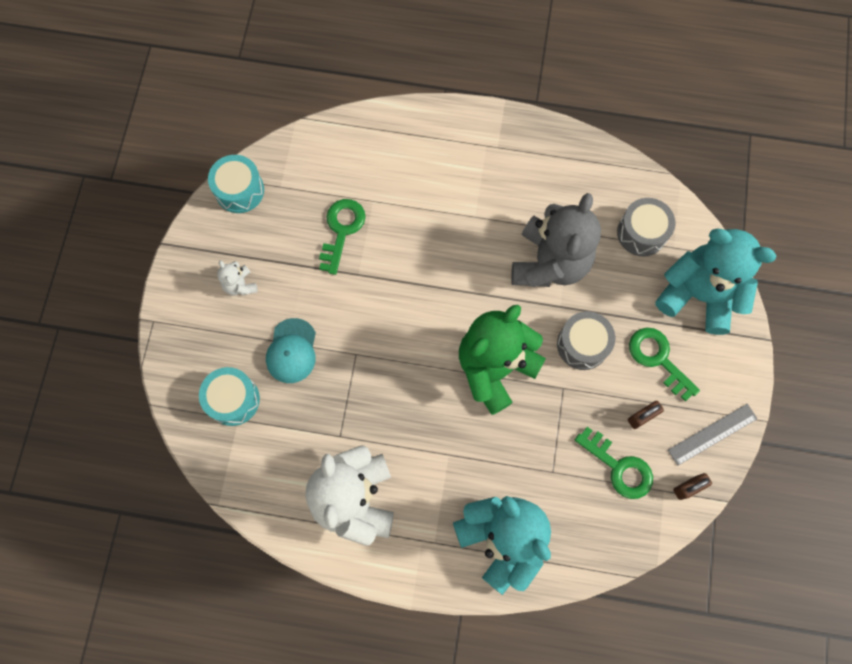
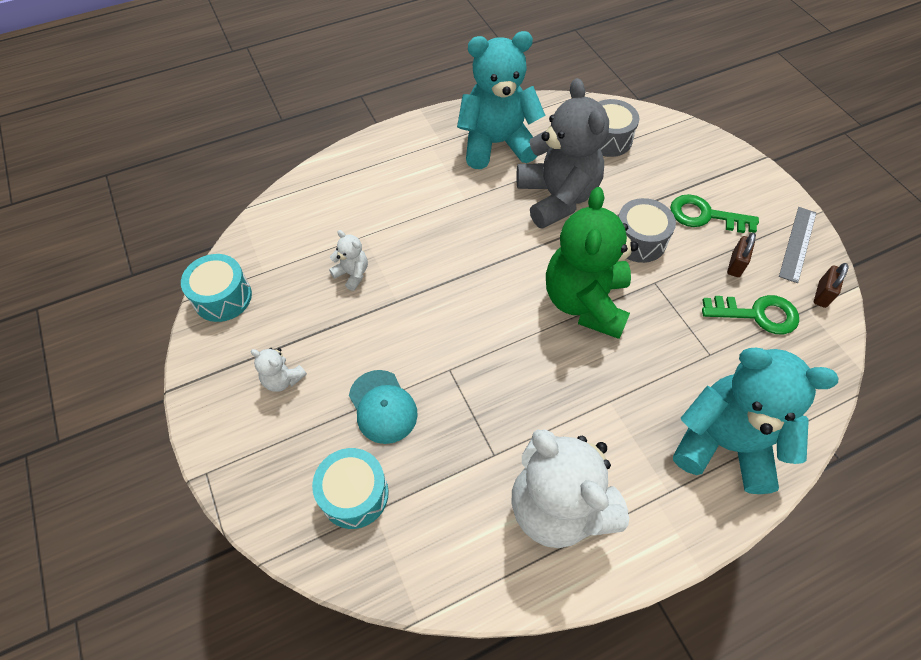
camera: 35 degrees left, 15 degrees down
green key [319,199,365,275] -> white teddy bear [329,230,368,291]
turquoise teddy bear [655,228,776,335] -> turquoise teddy bear moved to [457,31,546,169]

